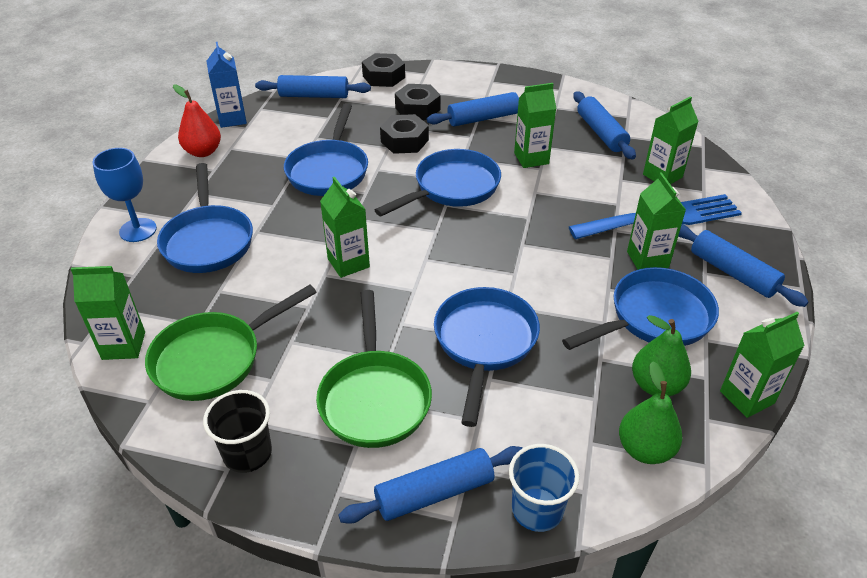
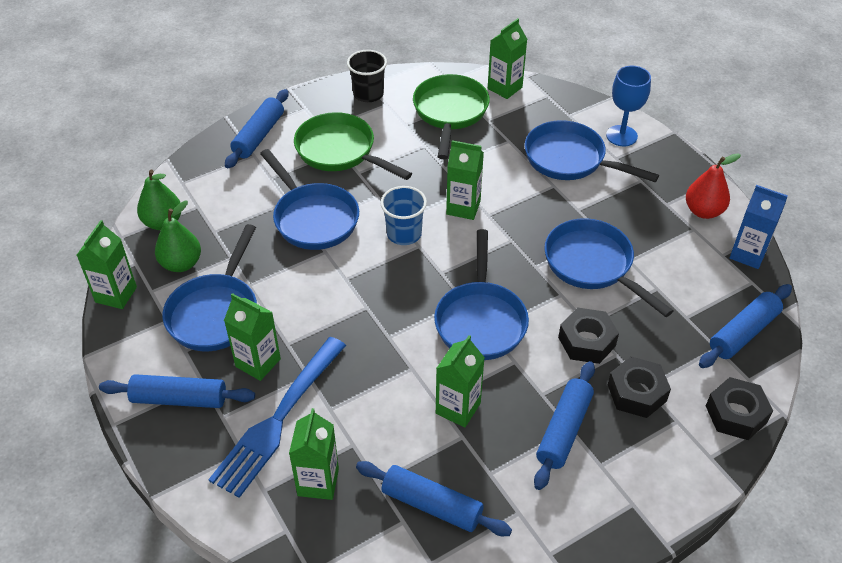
camera: 135 degrees right, 5 degrees up
blue cup [509,444,579,532] -> blue cup moved to [380,186,427,245]

